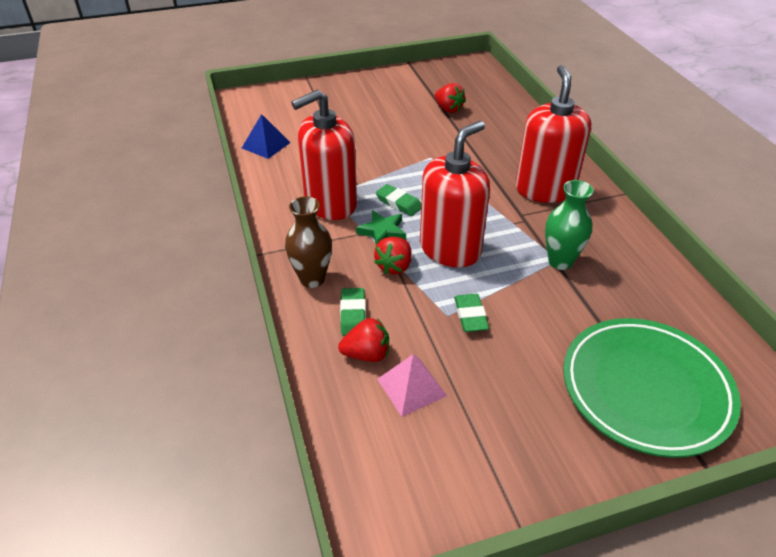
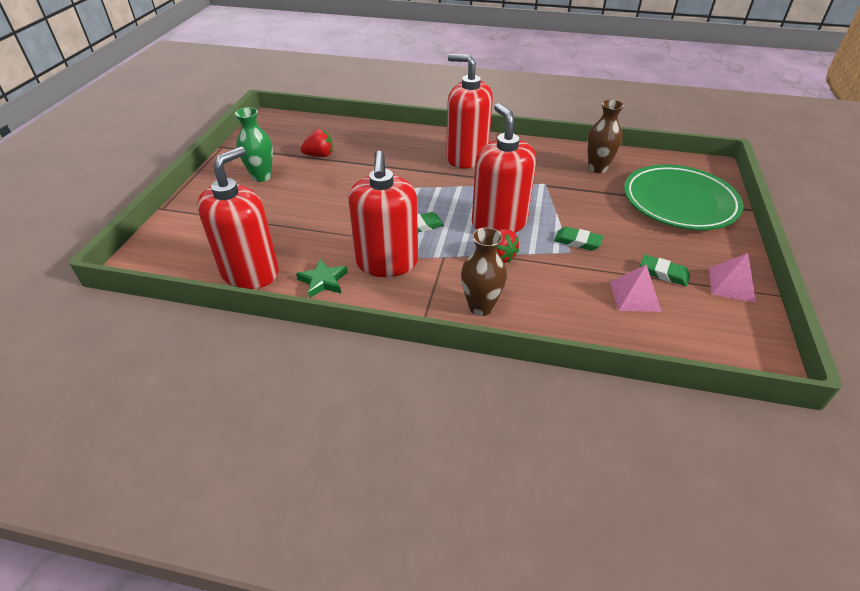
camera: 60 degrees left, 0 degrees up
blue pyramid [242,114,291,159] -> red soap dispenser [197,146,279,289]
red strawberry [338,318,389,362] -> none
green eraser [340,288,366,336] -> green eraser moved to [640,255,690,286]
green star [356,210,406,245] -> green star moved to [296,259,348,298]
green vase [545,180,594,270] -> green vase moved to [235,107,273,182]
none -> brown vase [587,100,624,173]
none -> pink pyramid [709,253,756,303]

